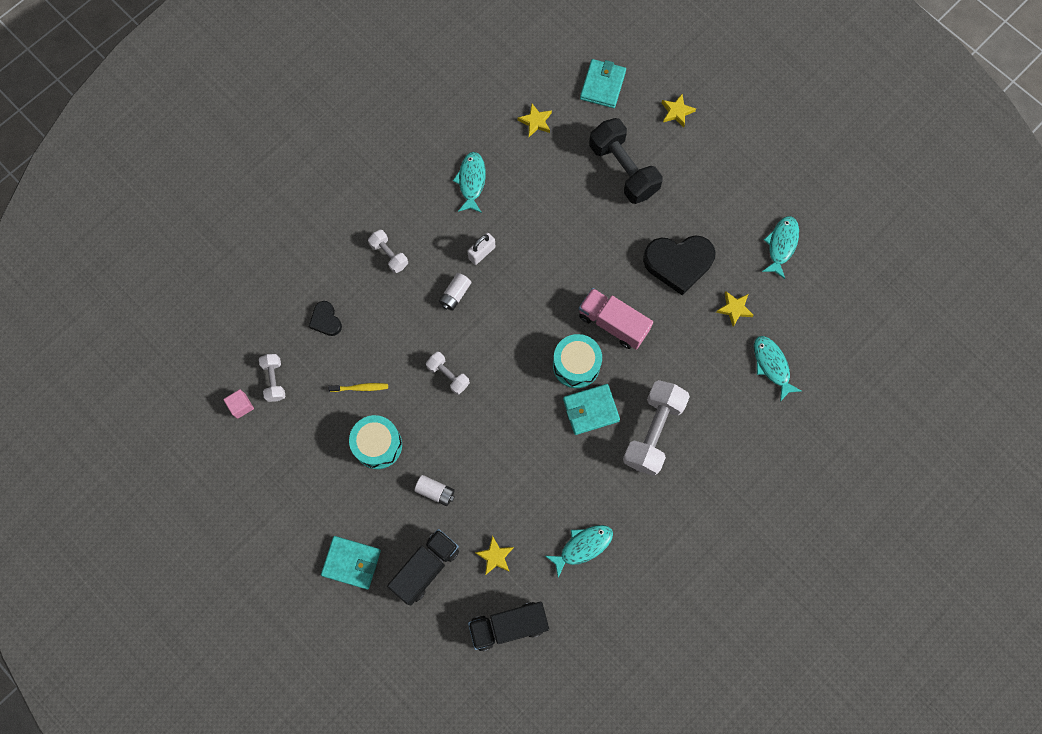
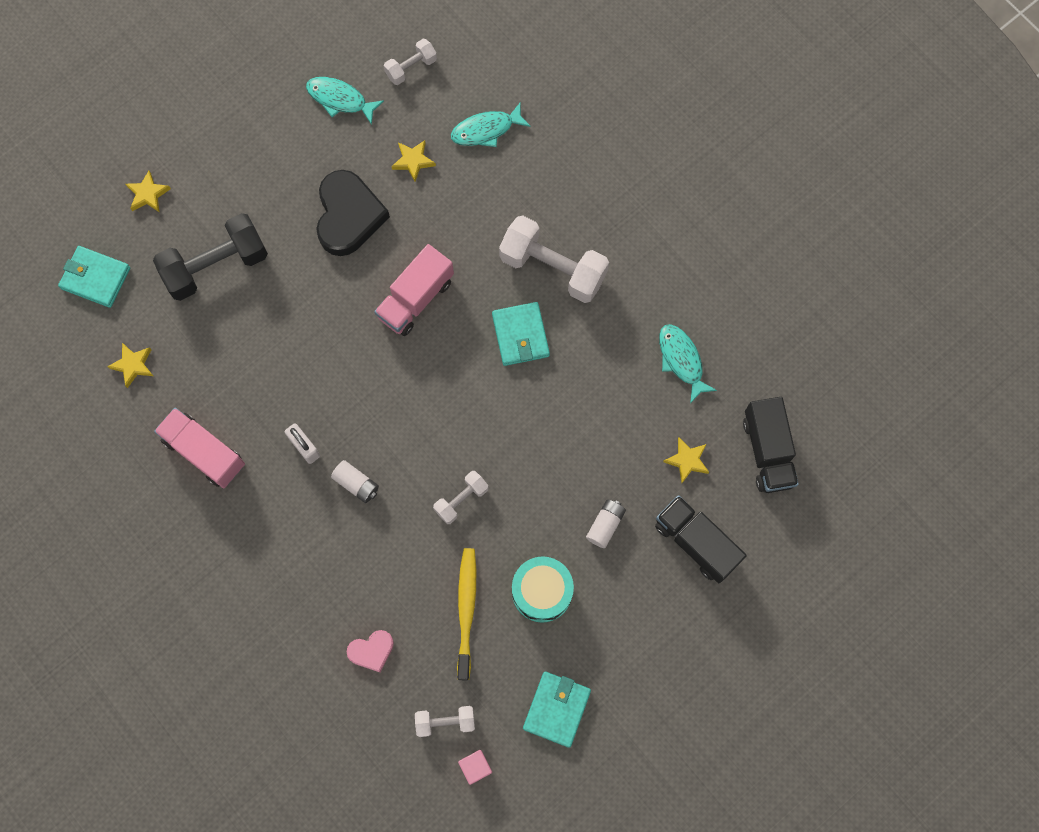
camera: 85 degrees left, 0 degrees up
black heart [309,301,342,336] -> pink heart [347,630,394,672]
turquoise wallet [321,536,381,589] -> turquoise wallet moved to [523,671,591,748]
yellow toothbrush [328,383,388,392] -> yellow toothbrush [457,548,476,681], size x1.75
white dumbbell [368,230,408,273] -> white dumbbell moved to [384,39,437,85]
turquoise fish [453,152,486,213] -> pink truck [154,408,245,488]
turquoise drum [553,334,602,388] -> none

